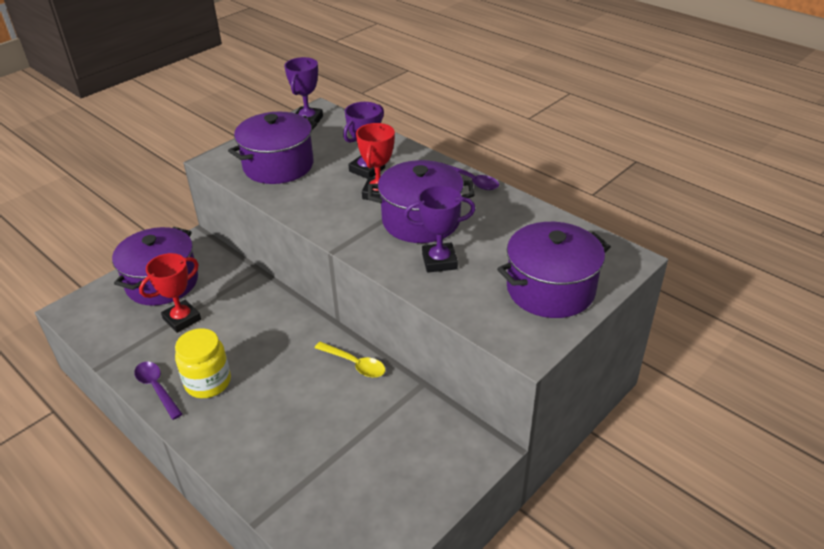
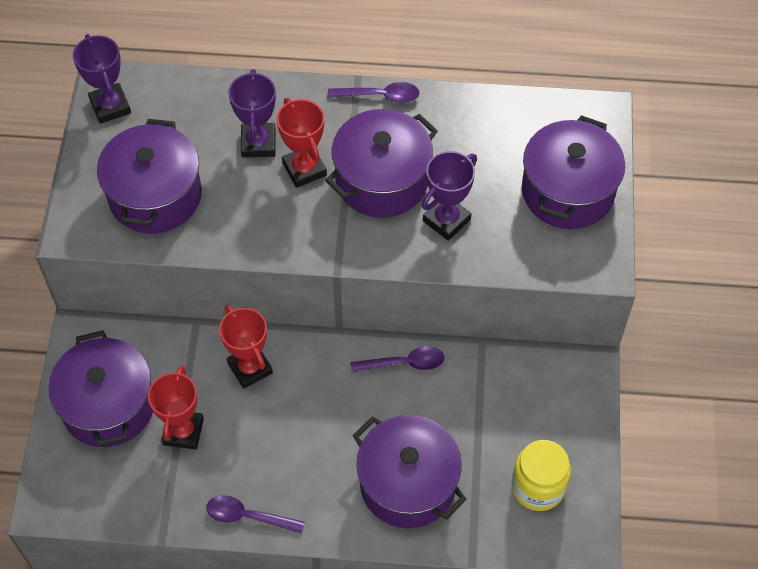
camera: 40 degrees left, 20 degrees up
yellow jar [175,328,231,398] -> yellow jar moved to [511,440,571,511]
yellow spoon [314,342,385,378] -> purple spoon [350,346,445,373]
none -> red trophy [219,305,273,389]
none -> purple pot [353,415,467,528]

